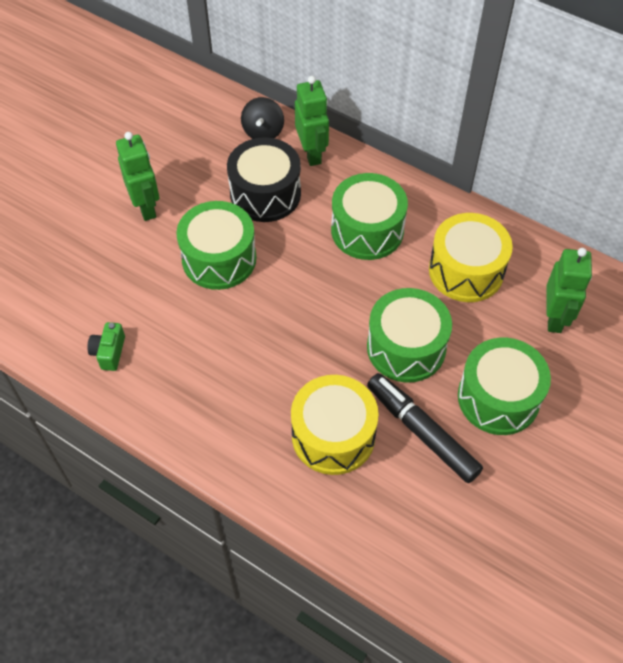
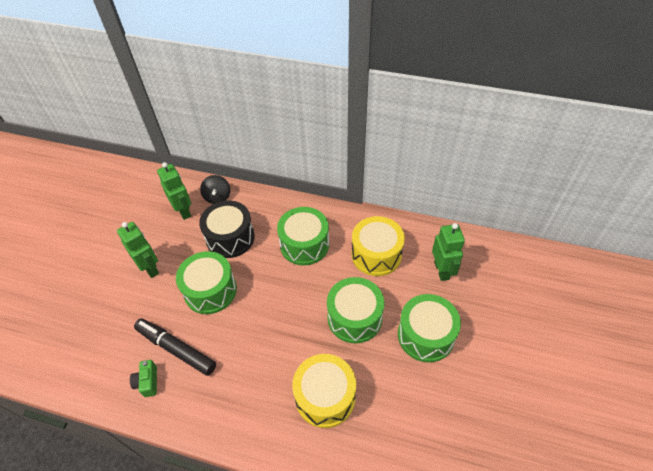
camera: 15 degrees left, 5 degrees down
green robot [295,76,329,166] -> green robot moved to [157,162,191,220]
black marker [367,373,483,483] -> black marker moved to [134,318,216,376]

